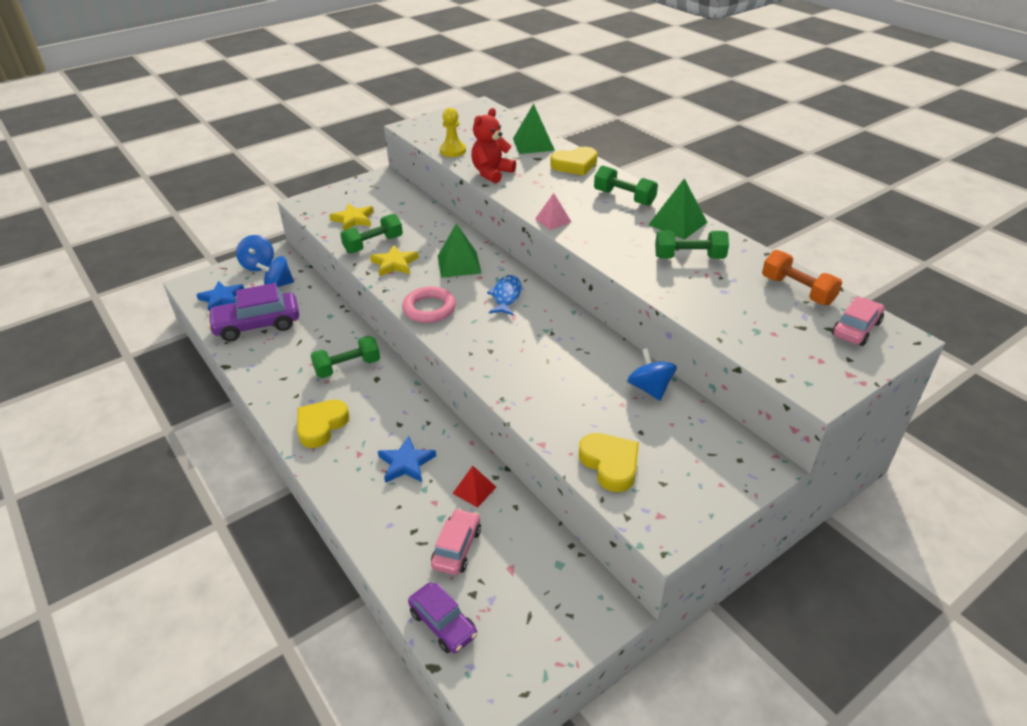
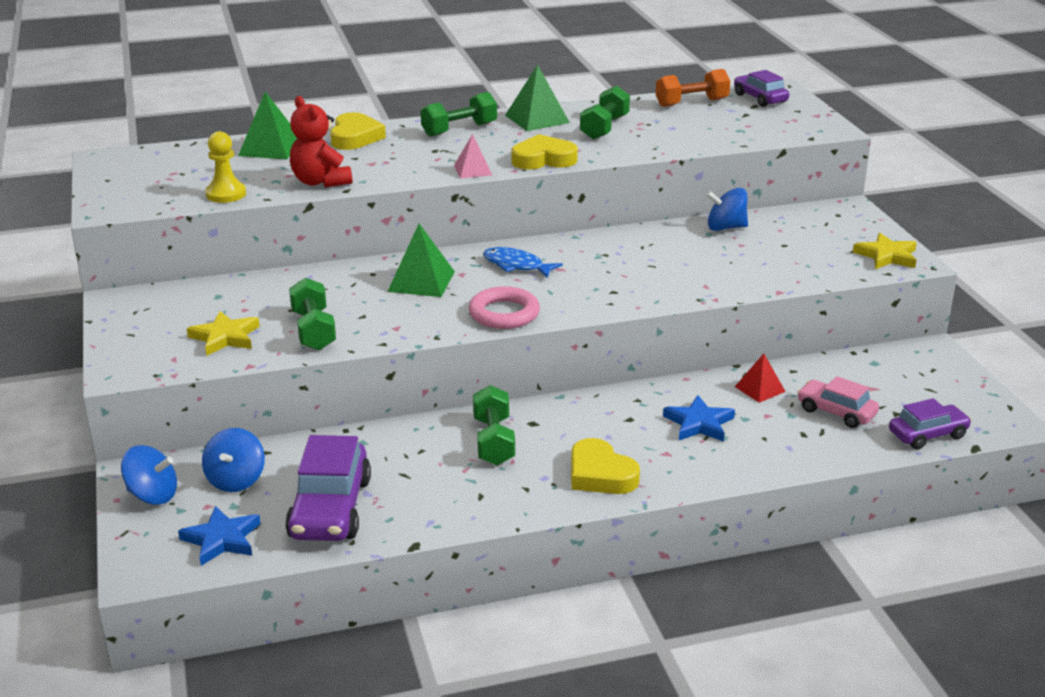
camera: 70 degrees left, 10 degrees down
yellow star [370,245,419,277] -> yellow star moved to [853,233,917,269]
yellow heart [579,433,639,492] -> yellow heart moved to [511,134,578,169]
pink car [832,297,884,346] -> purple car [734,70,789,107]

